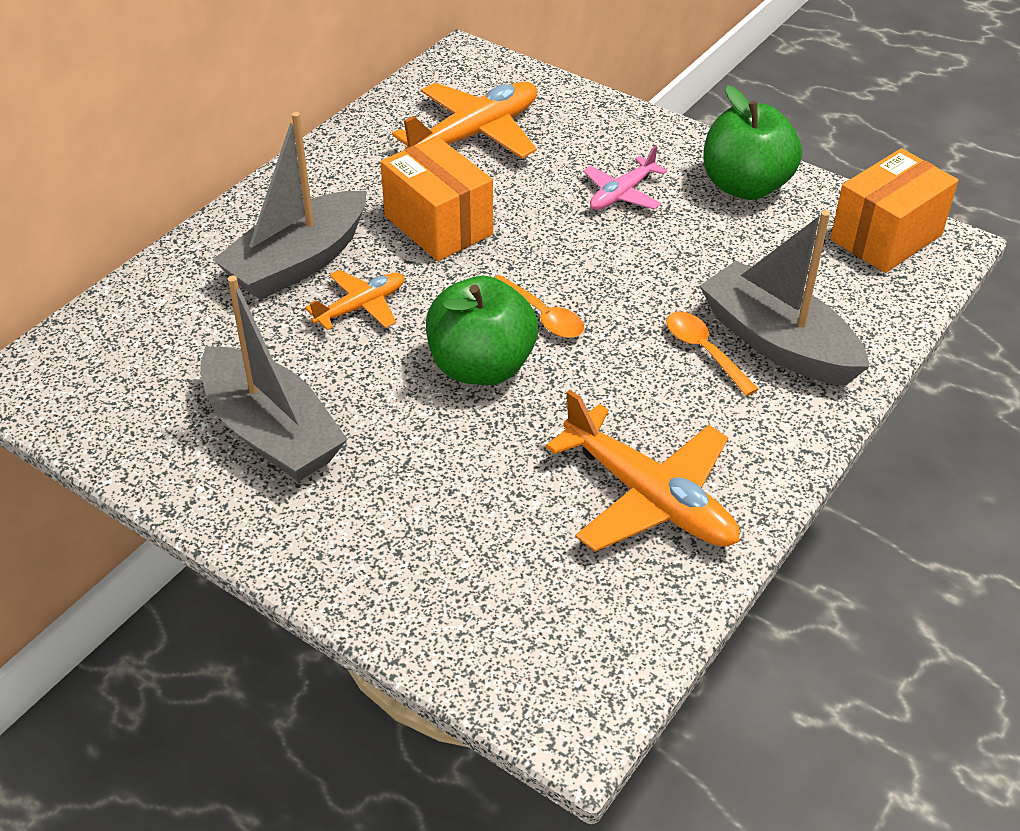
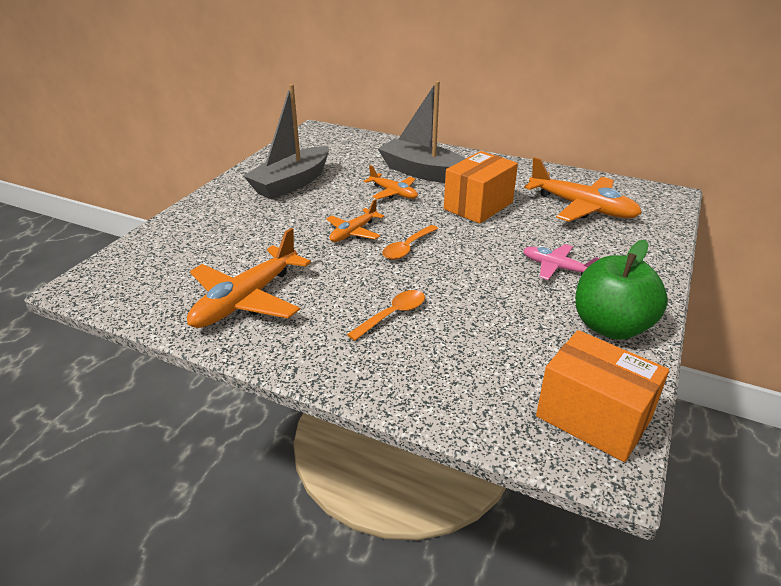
camera: 80 degrees right, 10 degrees down
green apple [426,276,538,385] -> orange plane [326,199,385,242]
grey boat [699,210,870,386] -> none

